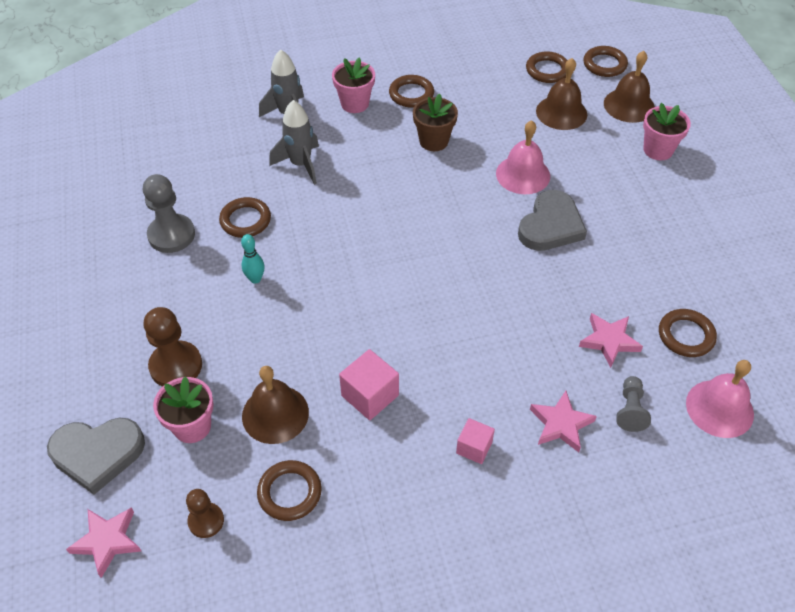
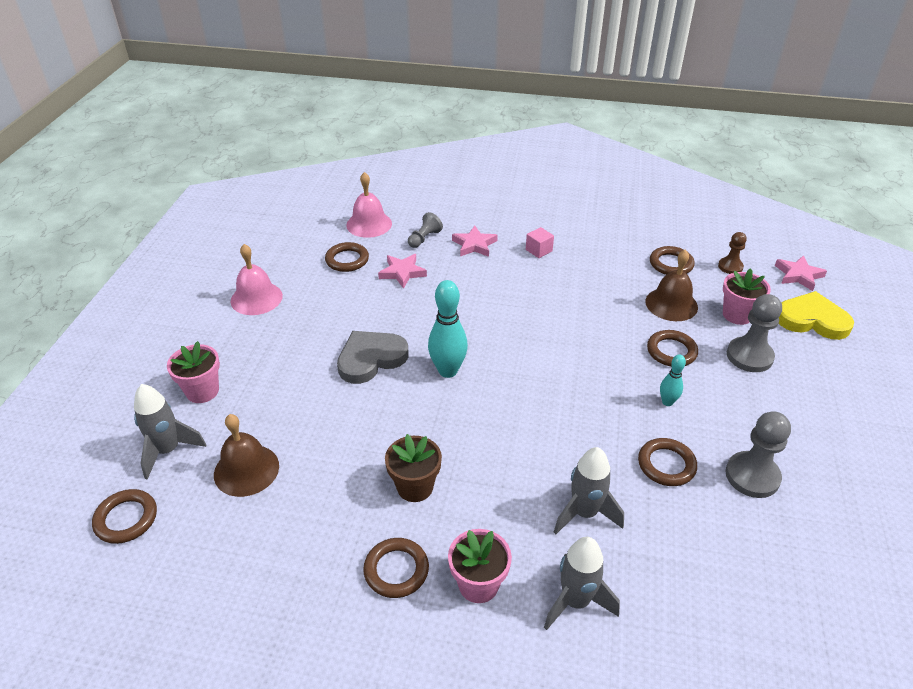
camera: 155 degrees left, 10 degrees down
grey heart [47,418,145,495] -> yellow heart [779,291,854,340]
brown pawn [143,307,202,387] -> grey pawn [727,294,782,372]
pink cube [339,349,399,420] -> none
pink bell [496,120,550,194] -> pink bell moved to [231,244,283,315]
brown ring [526,51,568,83] -> brown ring moved to [647,330,698,367]
brown bell [604,51,655,123] -> grey rocket [134,384,206,480]
none -> turquoise bowling pin [428,280,468,378]

